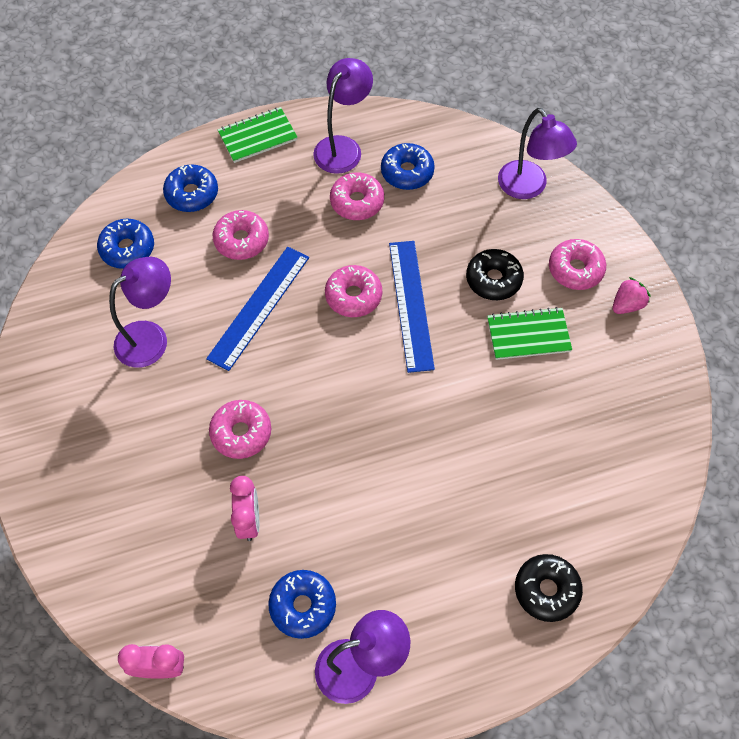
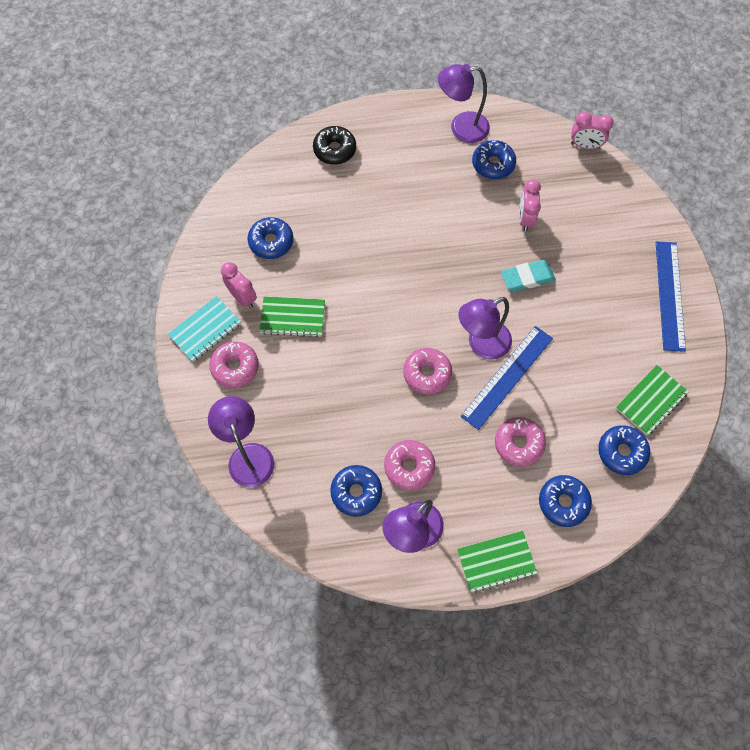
camera: 170 degrees left, 5 degrees up
purple lamp [109,257,171,368] -> purple lamp moved to [458,297,512,360]
pink donut [209,400,271,459] -> turquoise eraser [501,260,556,292]
blue ruler [389,241,435,373] -> blue ruler moved to [656,241,686,352]
black donut [466,249,524,300] -> none
pink strawberry [613,277,651,314] -> turquoise notebook [168,296,241,362]
none -> pink clock [221,262,257,308]
none -> blue donut [248,217,293,259]
none -> green notebook [616,365,689,435]

